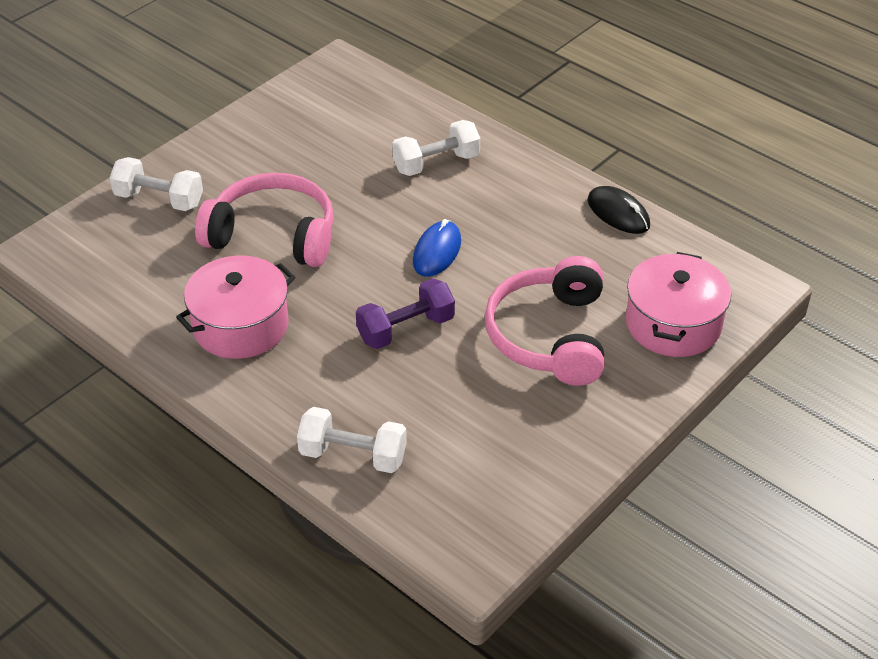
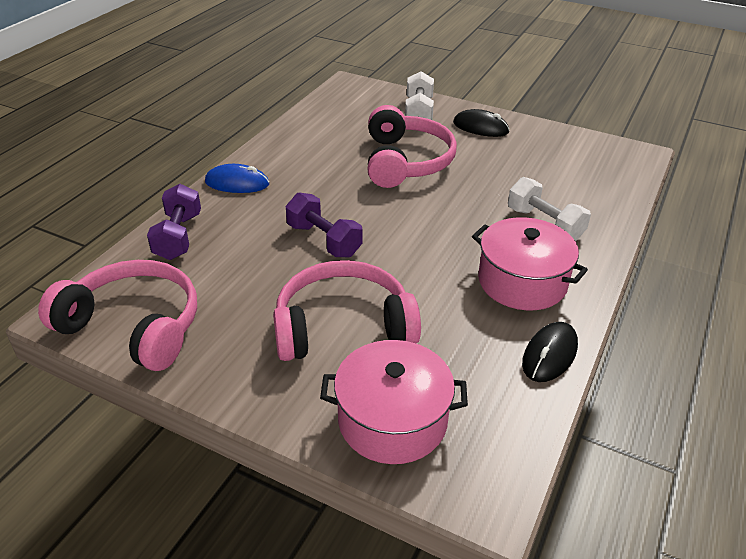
camera: 75 degrees right, 5 degrees down
pink pot [176,256,295,359] -> pink pot moved to [472,217,588,310]
white dumbbell [297,407,407,473] -> purple dumbbell [147,184,201,260]
blue mouse [413,219,461,277] -> blue mouse moved to [205,164,269,193]
none -> pink headphones [38,260,197,371]
none -> black mouse [453,109,510,137]

